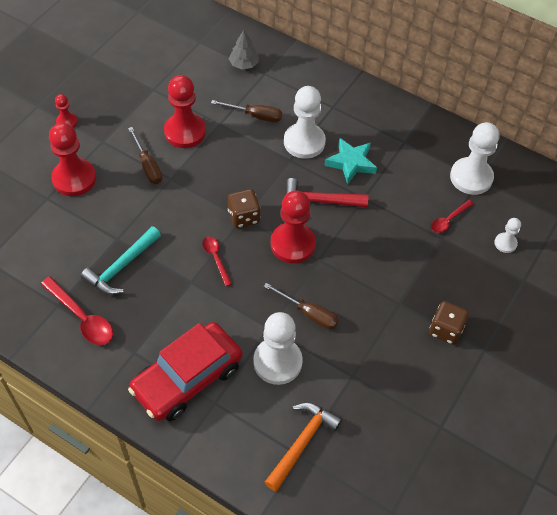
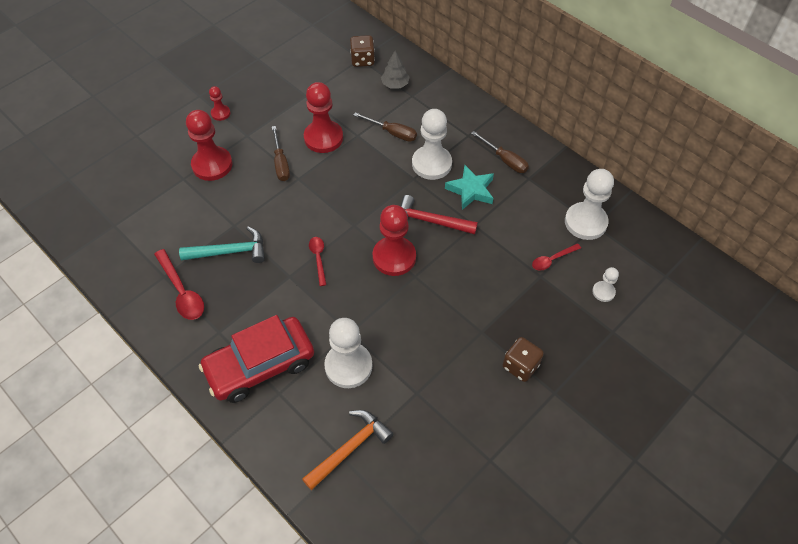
camera: 15 degrees right, 0 degrees up
turquoise hammer [81,226,161,295] -> turquoise hammer turned 150 degrees counterclockwise [179,227,265,263]
brown dice [228,189,261,228] -> brown dice moved to [350,35,375,67]
brown screwdriver [264,283,339,329] -> brown screwdriver moved to [471,131,529,173]

